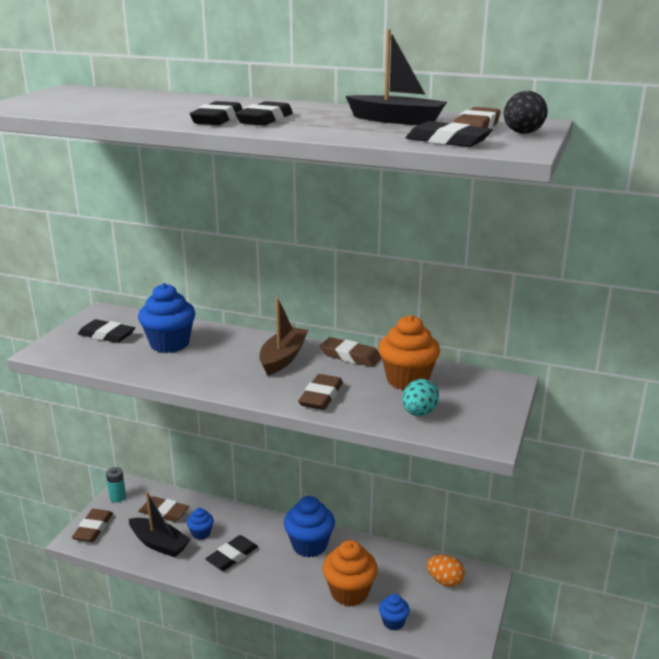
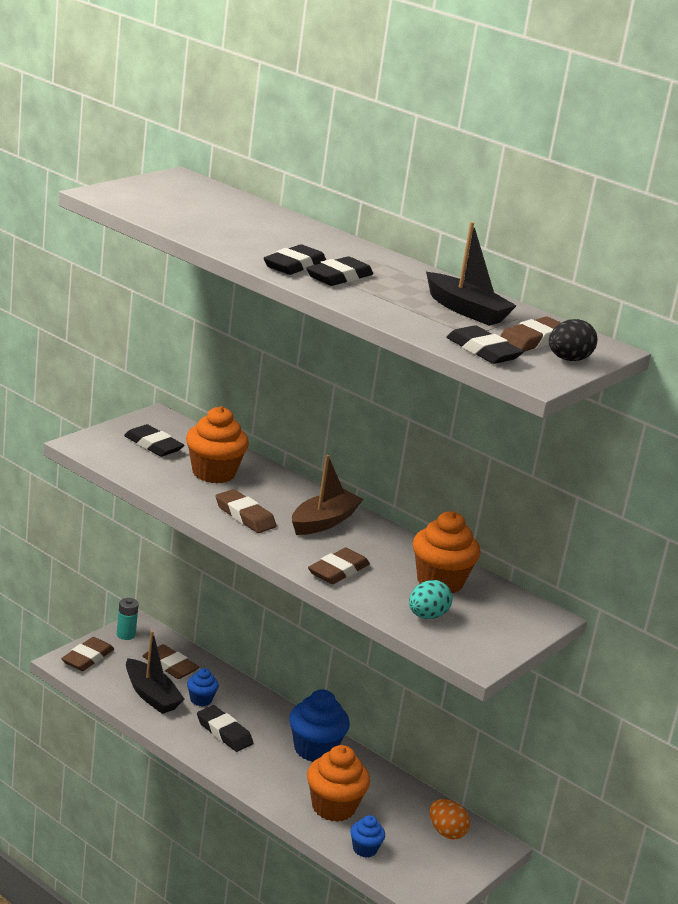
camera: 15 degrees right, 0 degrees up
blue cupcake [138,283,195,353] -> orange cupcake [186,406,249,483]
black eraser [205,535,258,571] -> black eraser turned 75 degrees clockwise [197,705,253,752]
brown eraser [320,337,382,367] -> brown eraser moved to [216,489,277,533]

